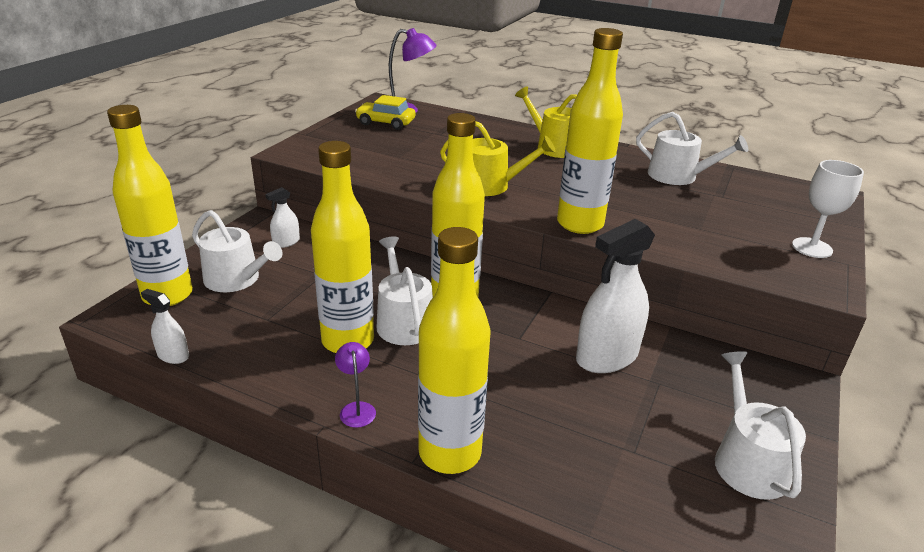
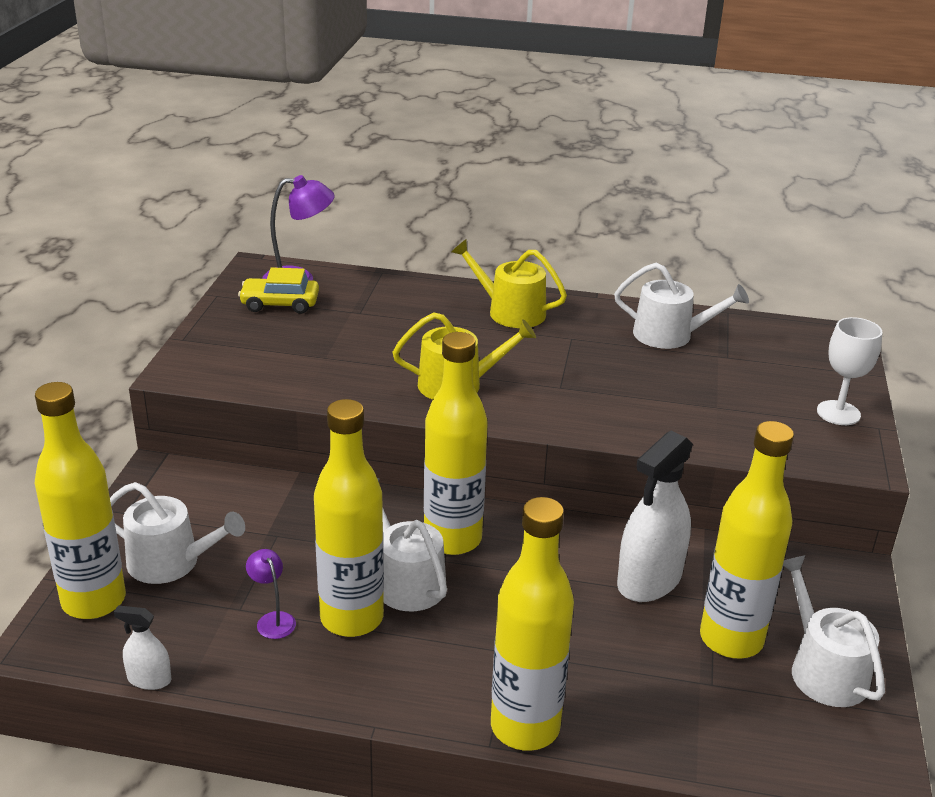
camera: 15 degrees left, 0 degrees up
white spray bottle [265,187,300,248] -> none
purple lamp [335,342,376,428] -> purple lamp moved to [246,549,296,639]
yellow bottle [557,28,623,234] -> yellow bottle moved to [700,421,794,659]

